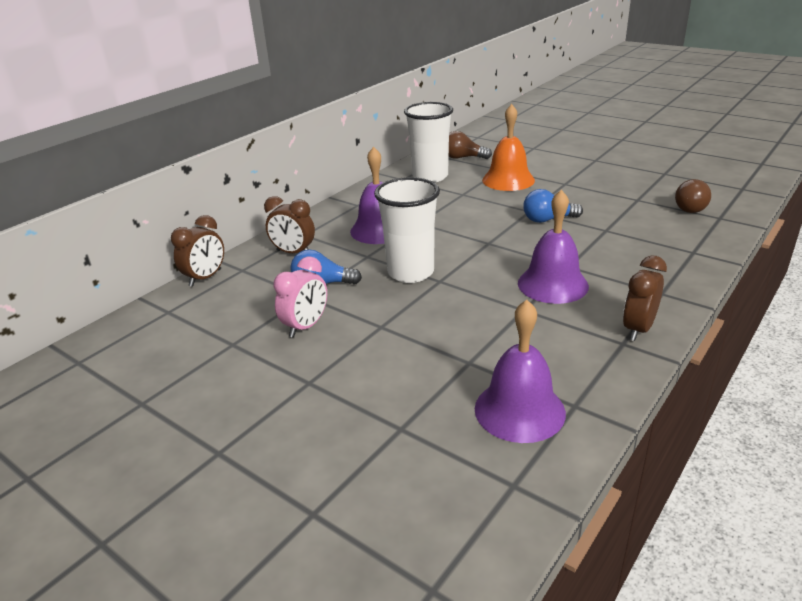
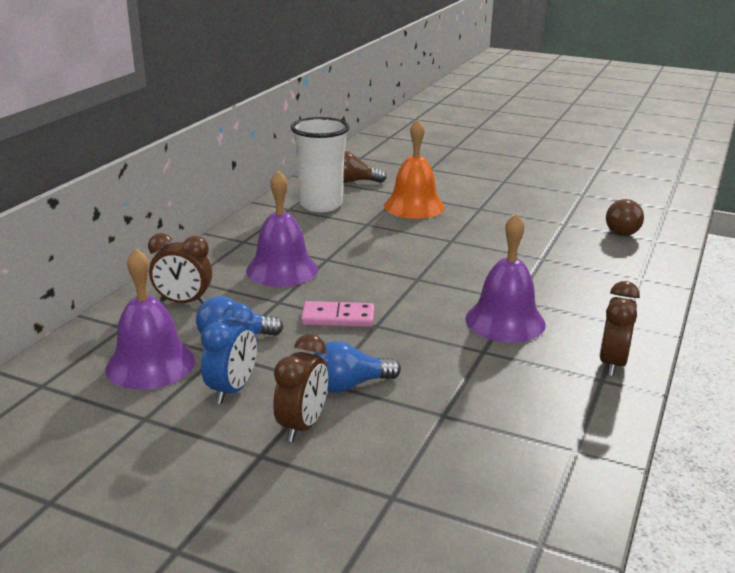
camera: 15 degrees left, 5 degrees down
brown clock [171,215,224,287] -> brown clock moved to [273,334,328,442]
pink clock [274,256,327,338] -> blue clock [201,303,257,404]
white cup [374,177,440,283] -> pink domino [301,301,374,327]
purple bell [475,300,566,443] -> purple bell moved to [105,248,195,390]
blue light bulb [523,189,583,223] -> blue light bulb moved to [314,341,401,393]

